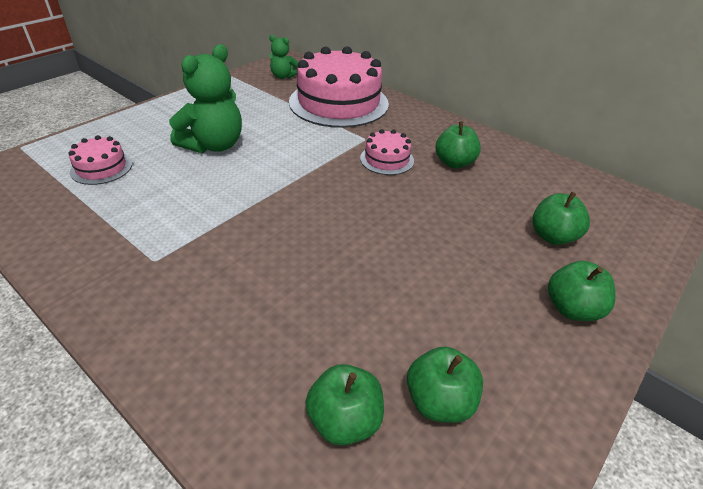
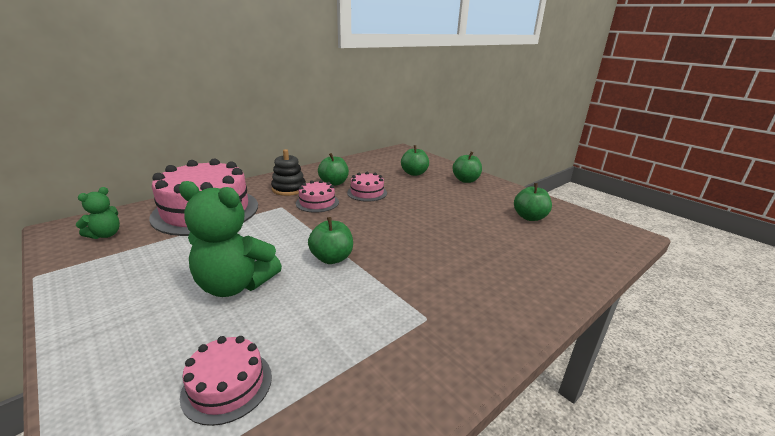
camera: 80 degrees left, 15 degrees down
green teddy bear [169,44,242,153] -> green teddy bear turned 150 degrees clockwise [179,181,282,297]
green apple [305,364,384,446] -> green apple moved to [308,217,353,264]
none -> black stacking toy [271,149,306,196]
none -> pink cake [347,172,387,202]

